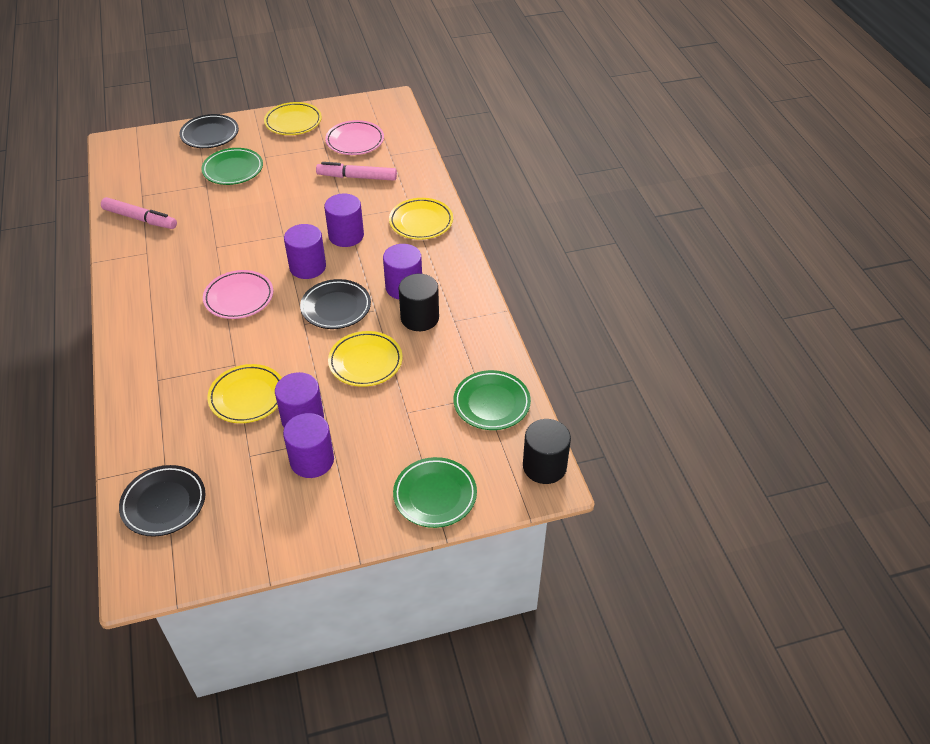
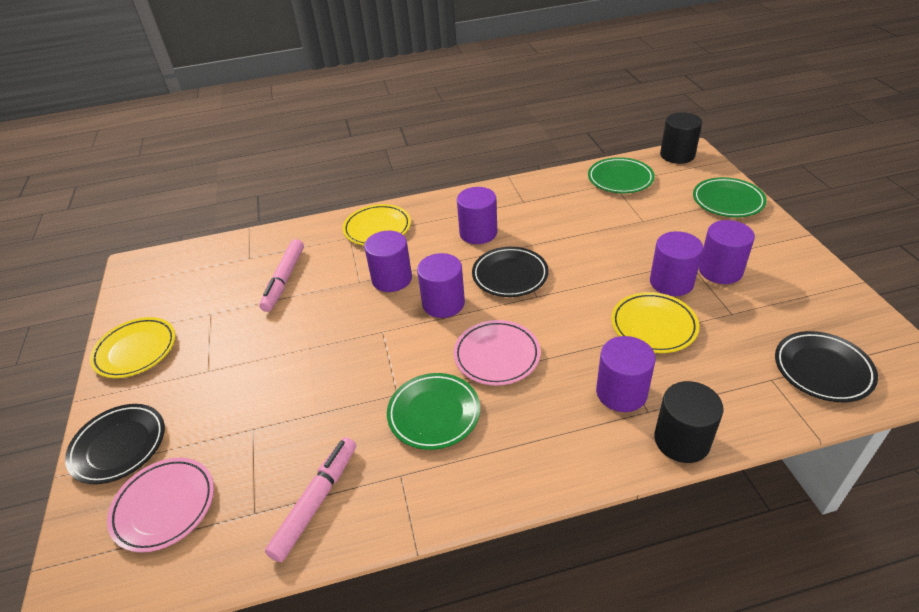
camera: 85 degrees left, 5 degrees down
green plate [201,148,263,185] -> green plate moved to [387,373,480,450]
pink plate [325,120,384,155] -> pink plate moved to [107,458,214,553]
yellow plate [328,331,402,387] -> none
black cylinder [399,274,439,331] -> black cylinder moved to [654,381,723,463]
none -> purple cylinder [596,336,656,412]

